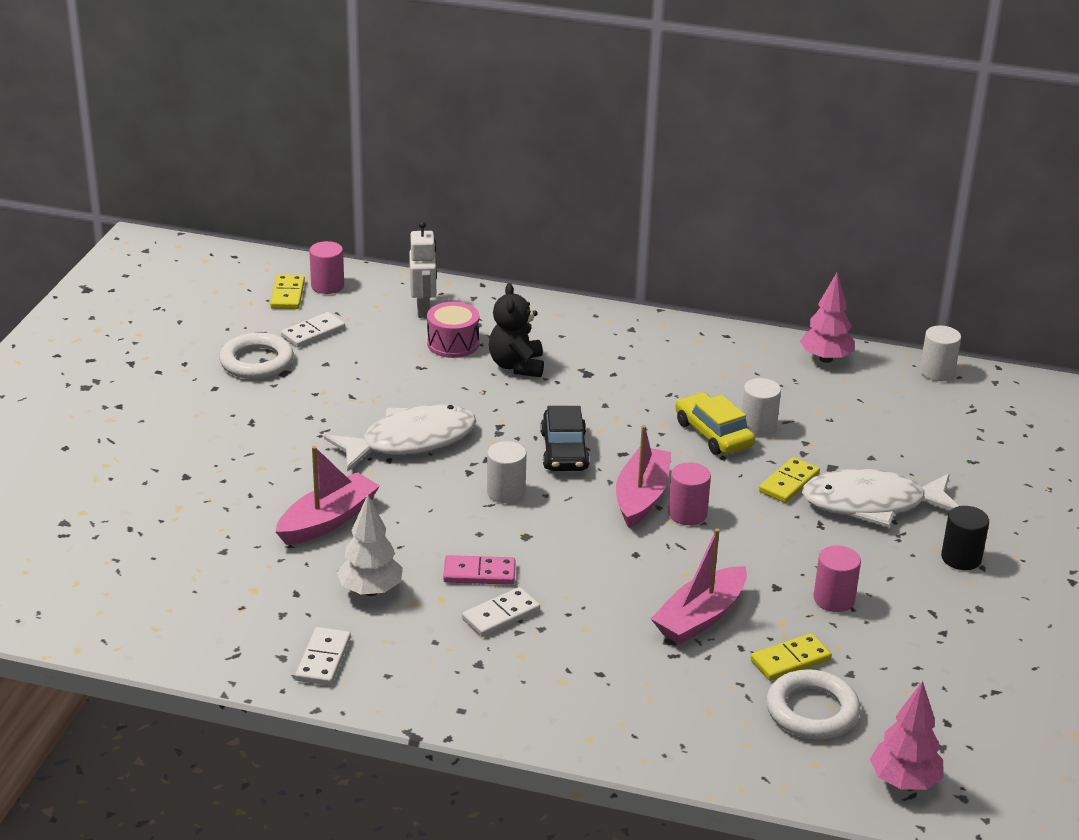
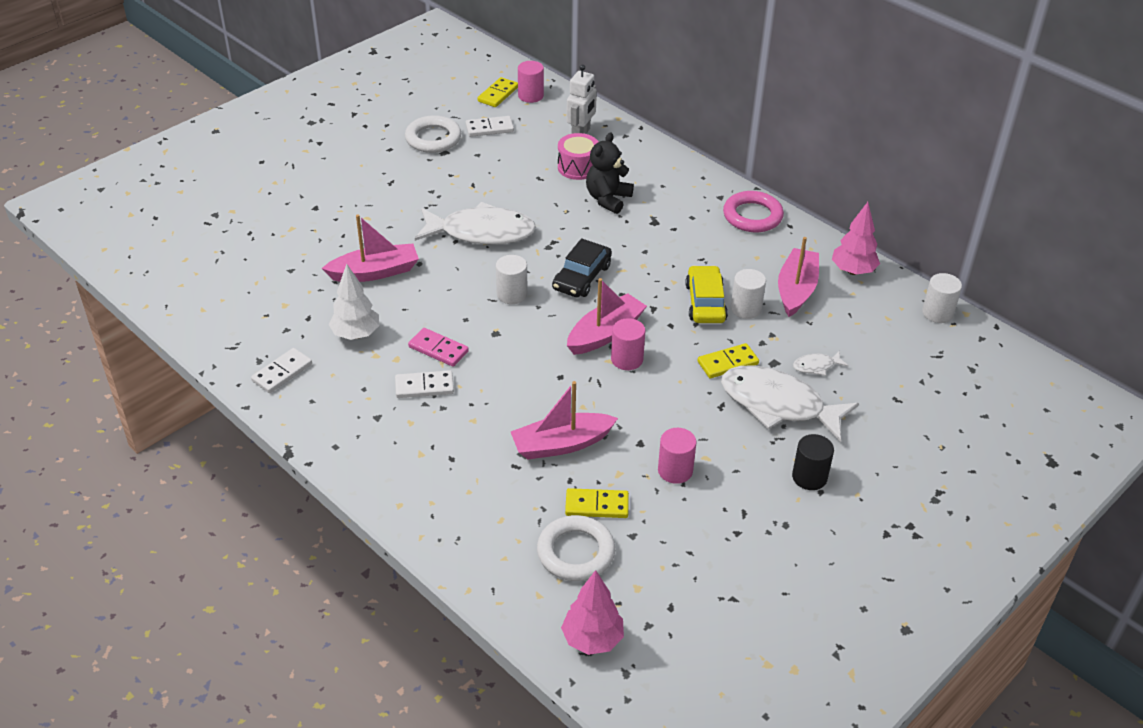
camera: 30 degrees right, 10 degrees up
none -> pink ring [723,191,784,232]
none -> pink boat [778,237,819,317]
none -> white fish [793,351,849,376]

